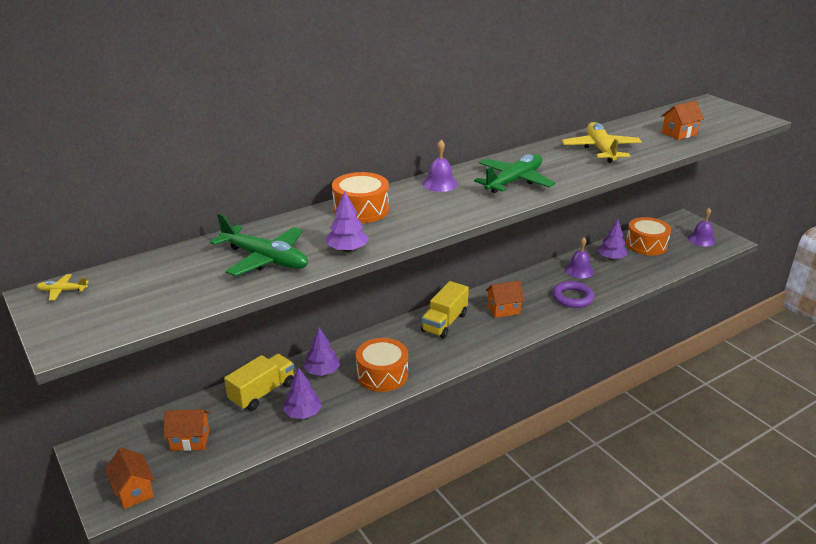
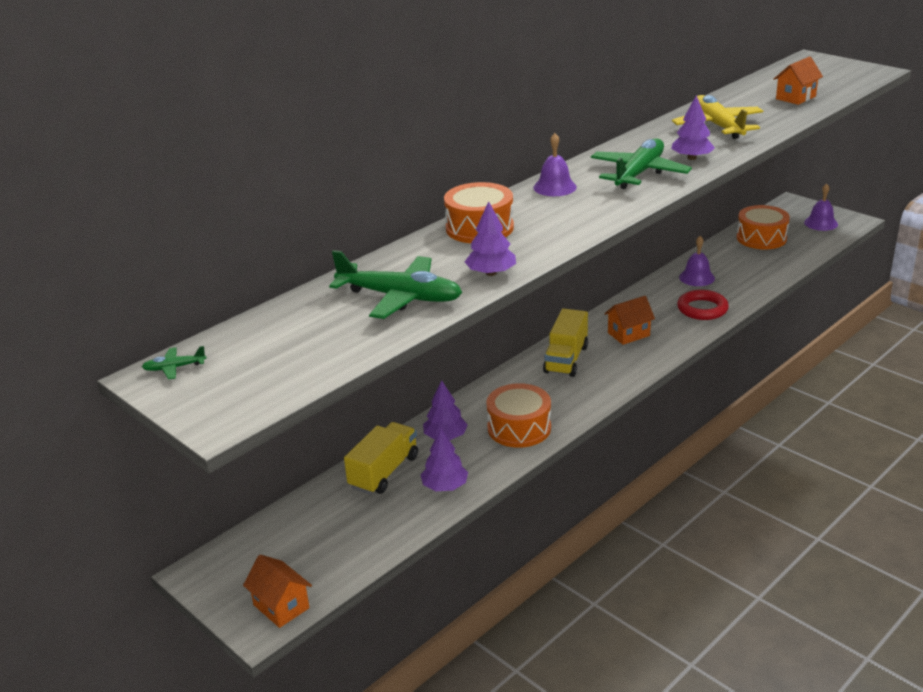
camera: 10 degrees left, 0 degrees up
yellow plane [36,274,89,300] -> green plane [142,346,207,380]
orange house [164,409,209,451] -> none
purple ring [552,281,594,308] -> red ring [677,290,729,320]
purple tree [598,219,628,260] -> purple tree moved to [671,95,715,160]

